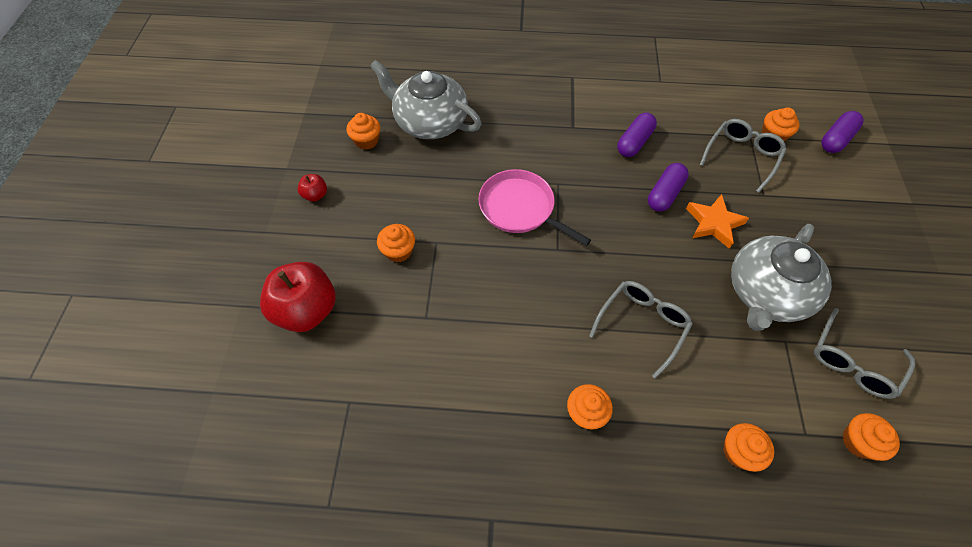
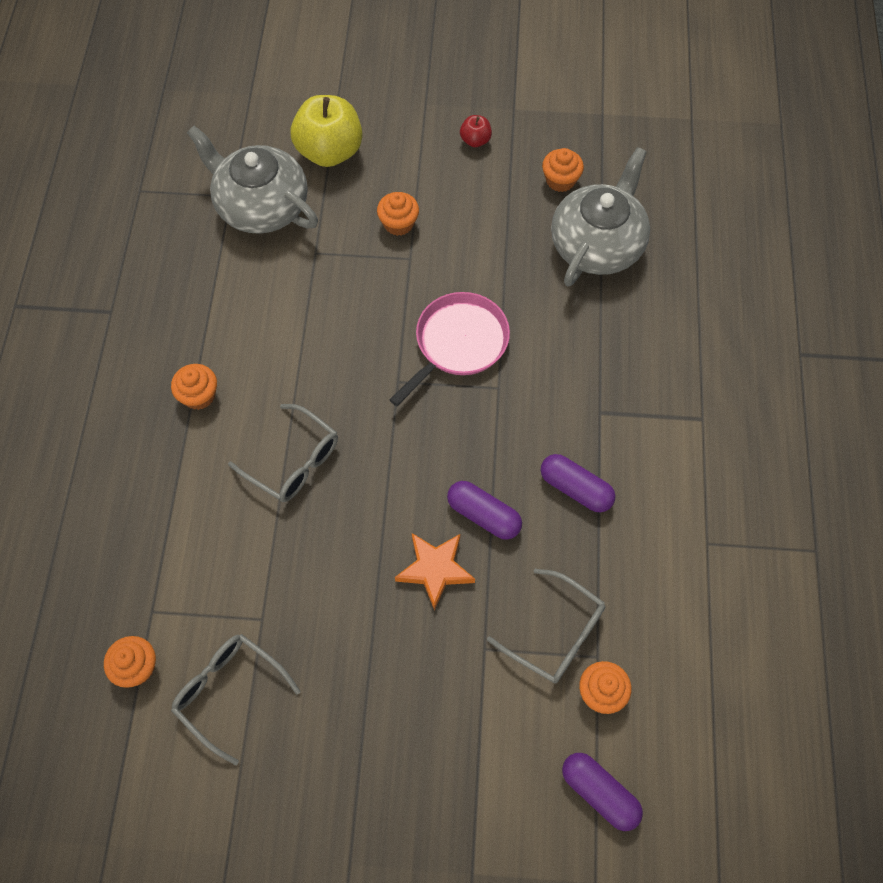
camera: 90 degrees right, 5 degrees up
red apple [260,262,336,332] -> yellow apple [291,95,362,167]
orange cupcake [723,423,774,472] -> none
grey teapot [731,224,832,331] -> grey teapot moved to [187,126,318,234]

